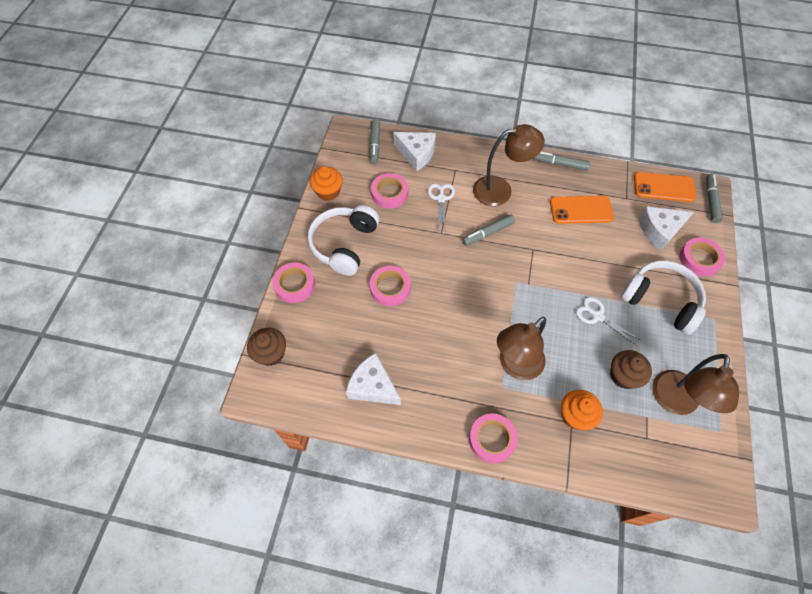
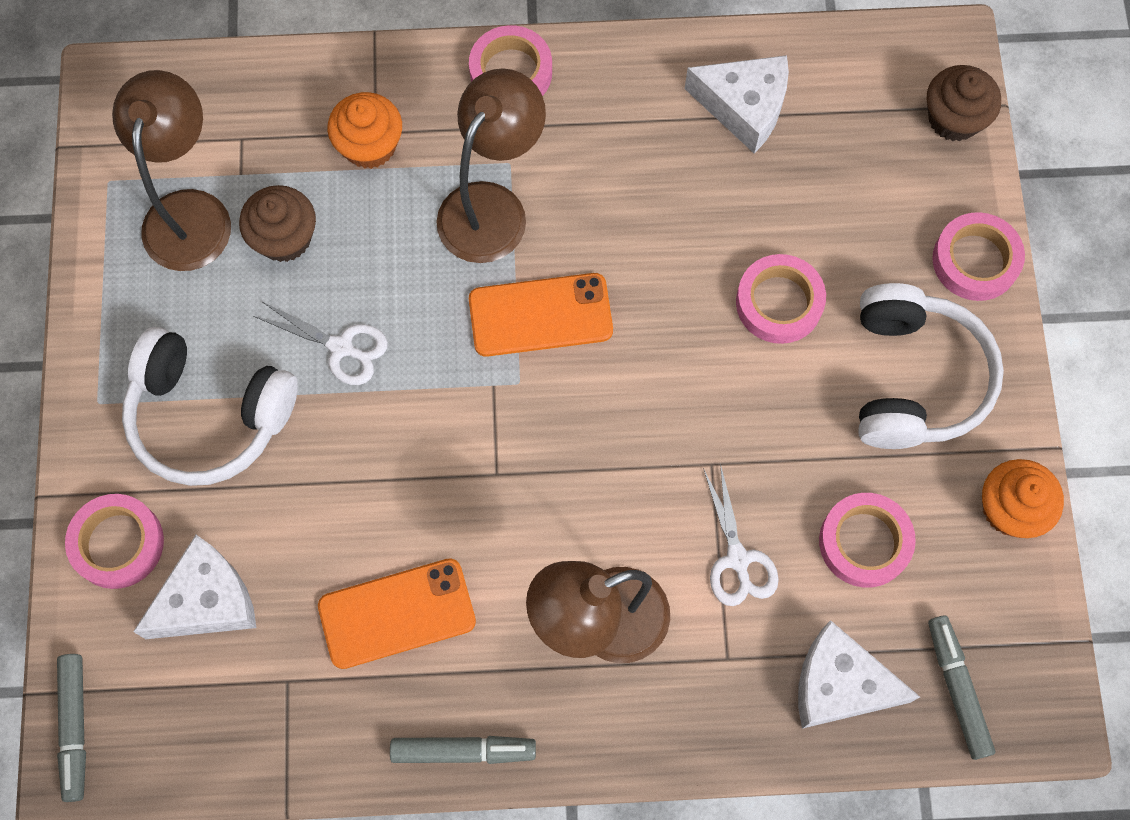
camera: 165 degrees right, 10 degrees up
grey marker [462,214,515,246] -> none
orange phone [634,172,697,202] -> orange phone moved to [469,273,613,357]

